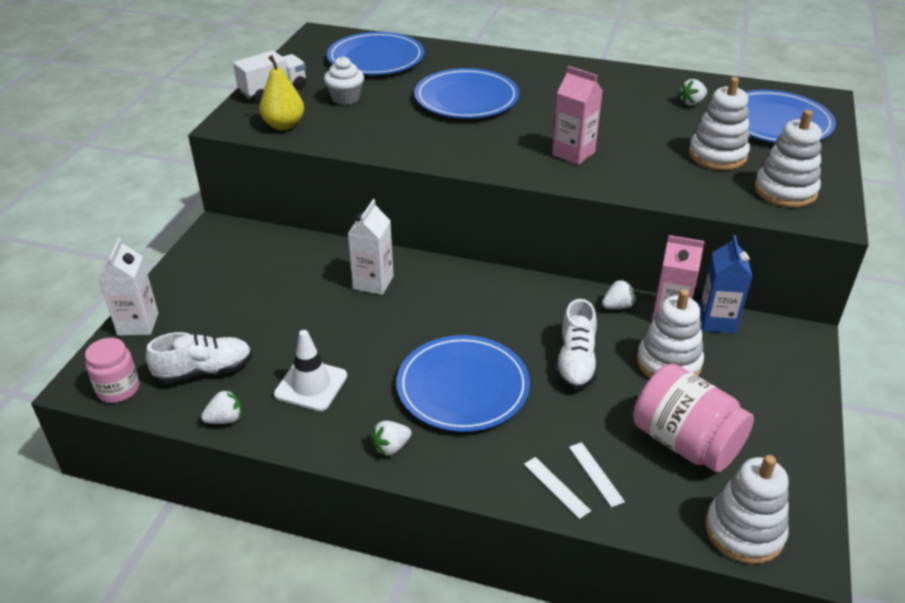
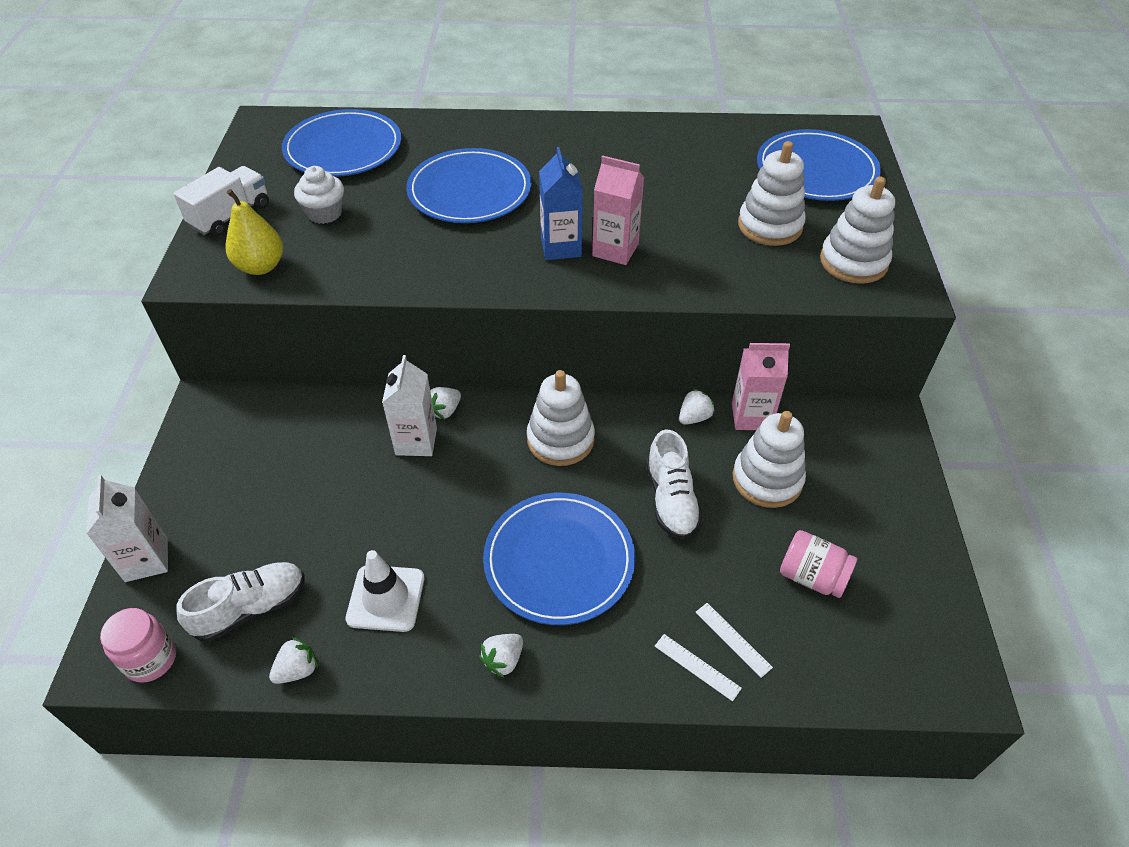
camera: 15 degrees left, 10 degrees up
pink jar [633,364,754,472] -> pink jar [780,530,857,598], size x0.61
white strawberry [678,79,707,106] -> white strawberry moved to [430,387,461,419]
blue carton [700,235,752,333] -> blue carton moved to [539,147,583,260]
white stacking toy [705,455,789,564] -> white stacking toy moved to [527,370,595,466]

